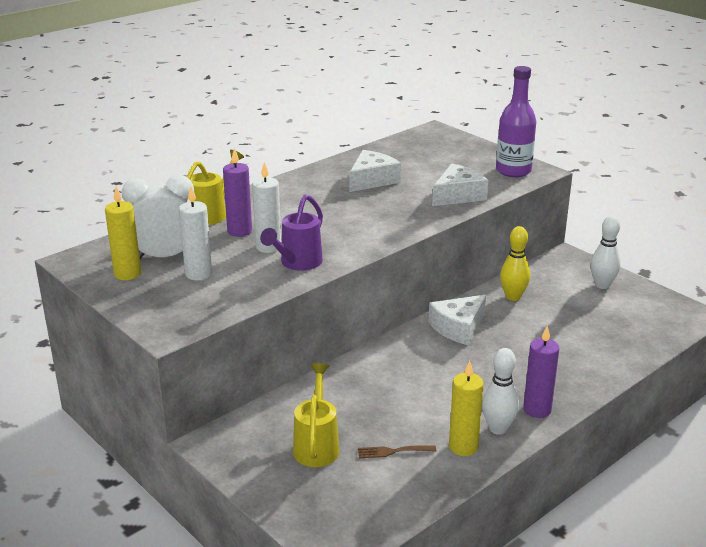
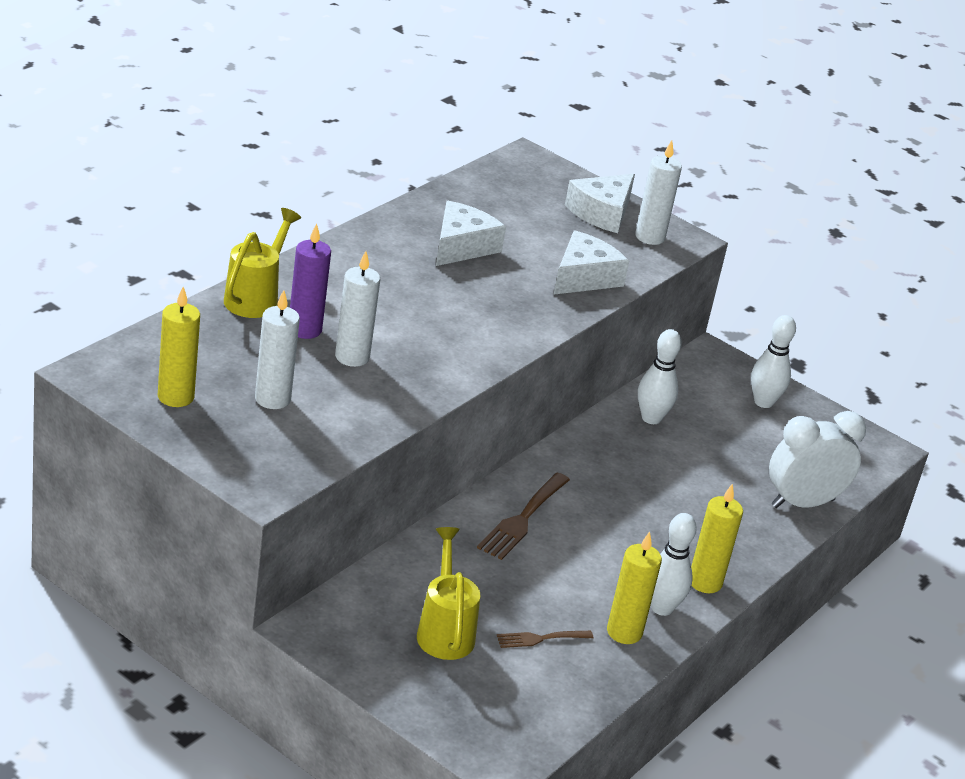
camera: 15 degrees left, 5 degrees up
white clock [122,175,194,259] -> white clock moved to [769,411,866,508]
purple watering can [260,194,323,271] -> none
white cheese [429,295,486,345] -> white cheese moved to [565,174,635,233]
purple bottle [496,66,536,177] -> white candle [635,140,682,245]
yellow bowling pin [500,226,530,301] -> white bowling pin [638,329,682,424]
purple candle [523,326,559,418] -> yellow candle [691,483,743,593]
none -> brown fork [477,473,570,560]

